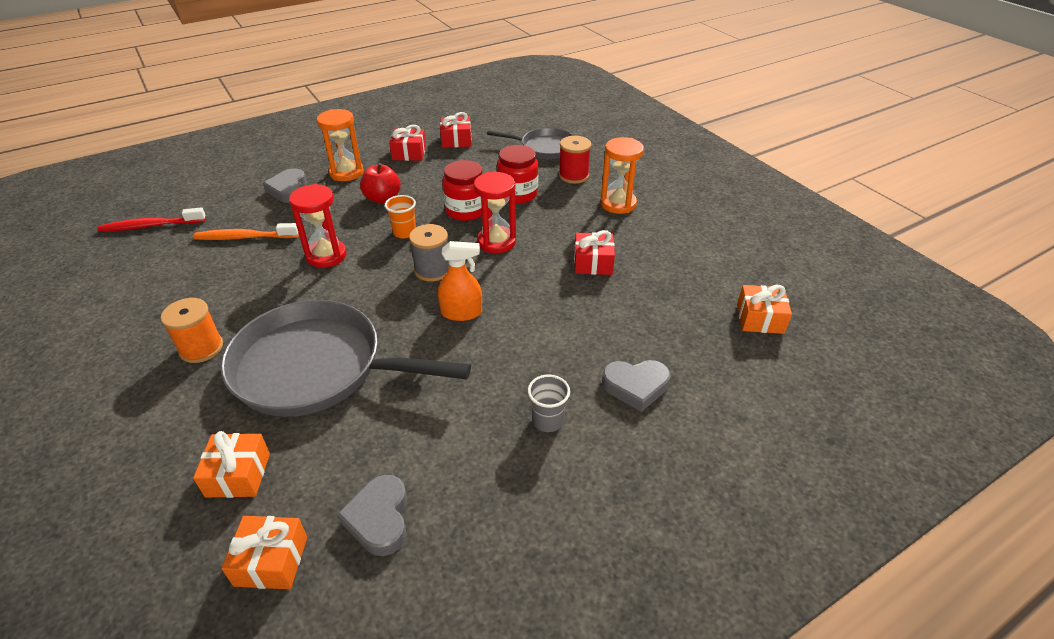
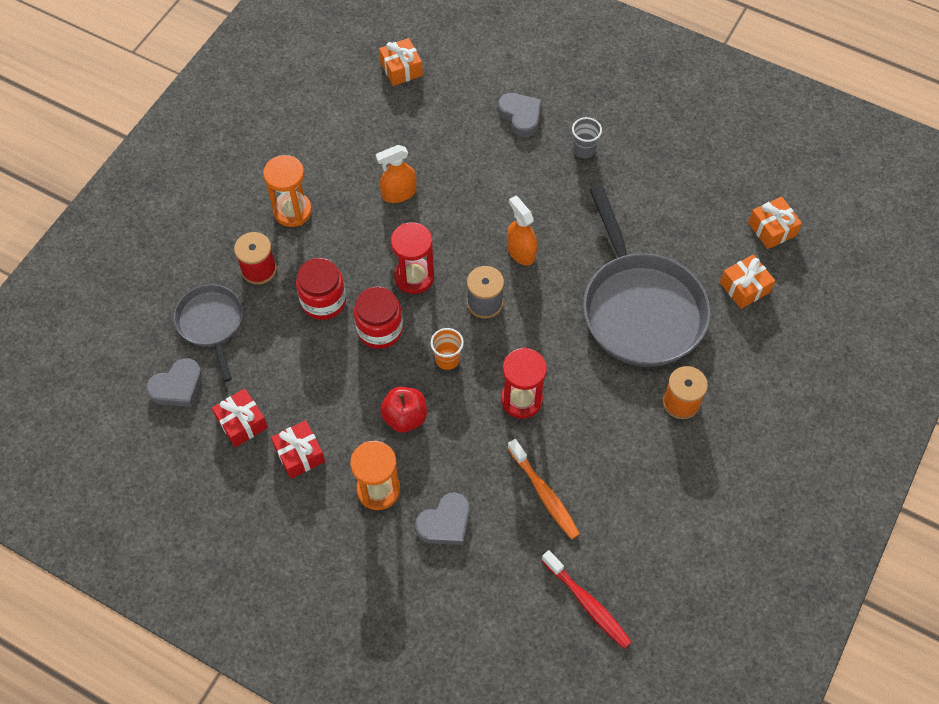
camera: 120 degrees left, 20 degrees up
grey heart [337,475,407,556] -> grey heart moved to [146,358,202,407]
red gift [574,230,615,275] -> orange spray bottle [376,145,416,203]

